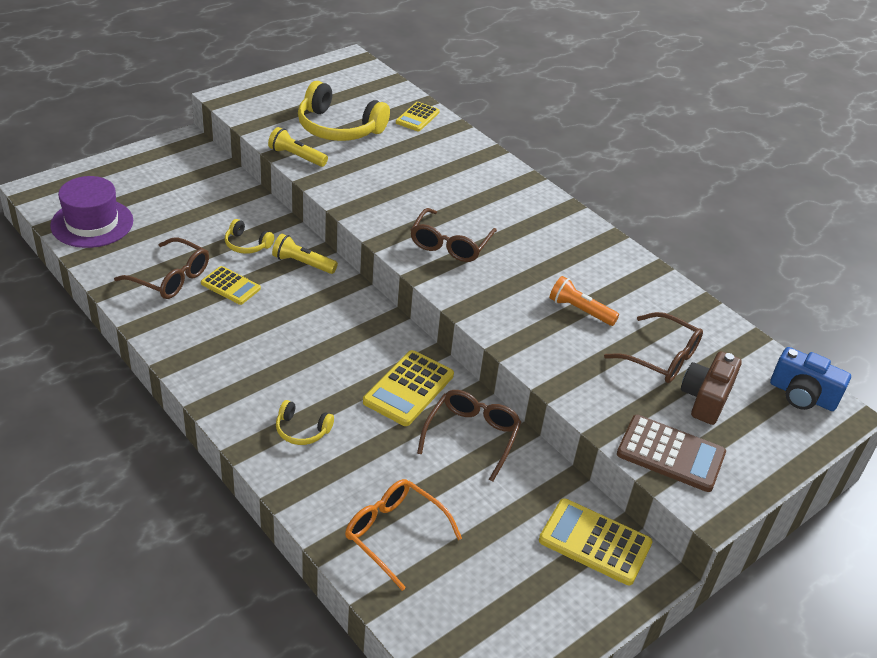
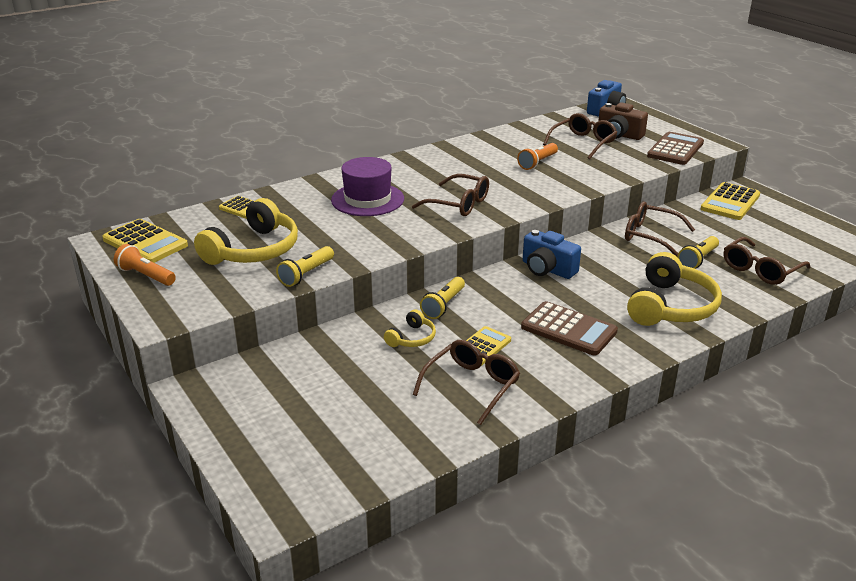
camera: 80 degrees left, 10 degrees down
purple hat [50,176,133,248] -> purple hat moved to [331,157,404,216]
yellow headphones [276,400,334,445] -> yellow headphones [627,252,722,326], size x2.05
orange glasses [345,479,462,591] -> brown glasses [724,237,811,285]
yellow calculator [363,350,454,426] -> yellow calculator moved to [102,219,188,263]
none -> orange flashlight [114,244,176,286]
none -> brown calculator [521,301,618,356]
none -> blue camera [523,230,581,279]
none -> yellow flashlight [678,236,719,269]

